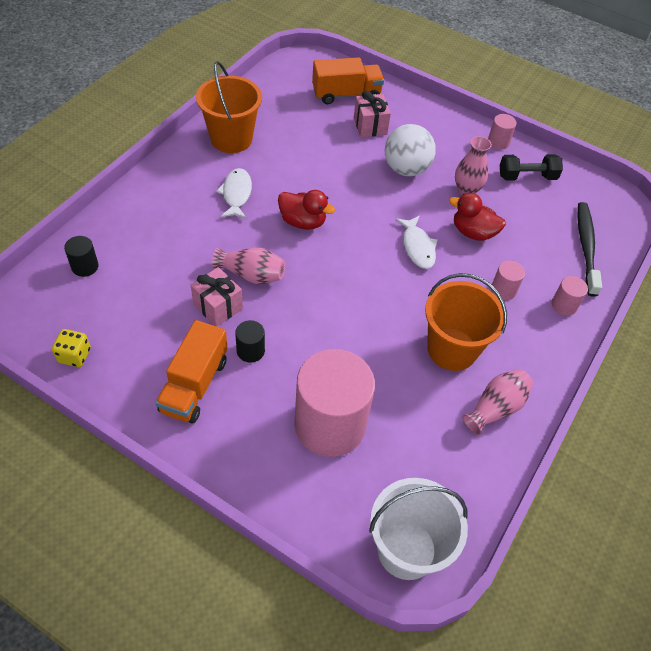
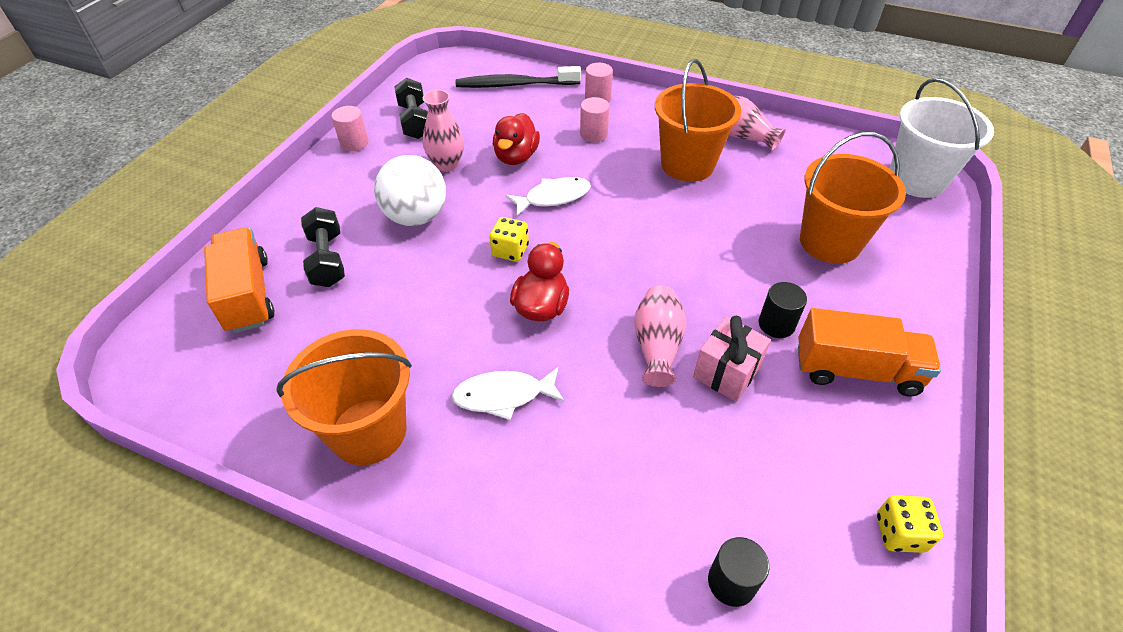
camera: 95 degrees left, 5 degrees down
pink cylinder [294,349,375,457] -> orange bucket [800,132,906,264]
pink gift [354,91,391,137] -> black dumbbell [301,207,345,287]
none -> yellow dice [489,217,529,262]

